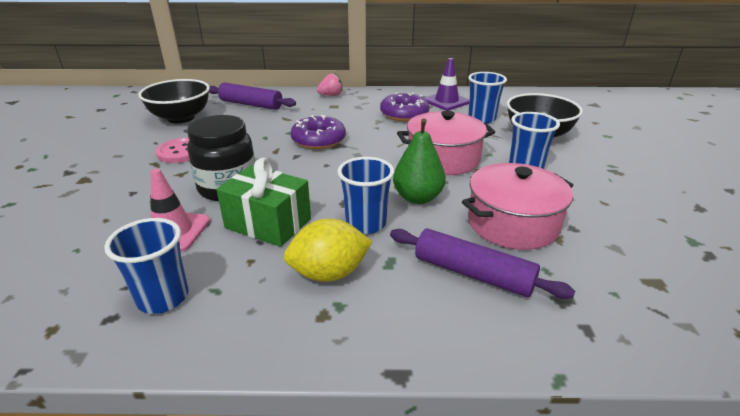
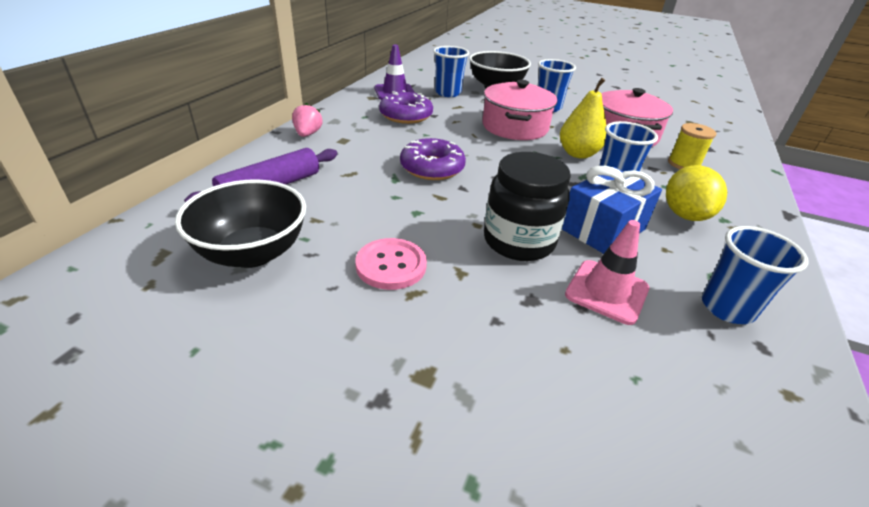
camera: 70 degrees left, 5 degrees up
green gift [216,158,311,247] -> blue gift [562,166,662,254]
purple rolling pin [390,228,575,299] -> yellow spool [668,123,716,169]
green pear [393,118,446,204] -> yellow pear [560,78,606,159]

